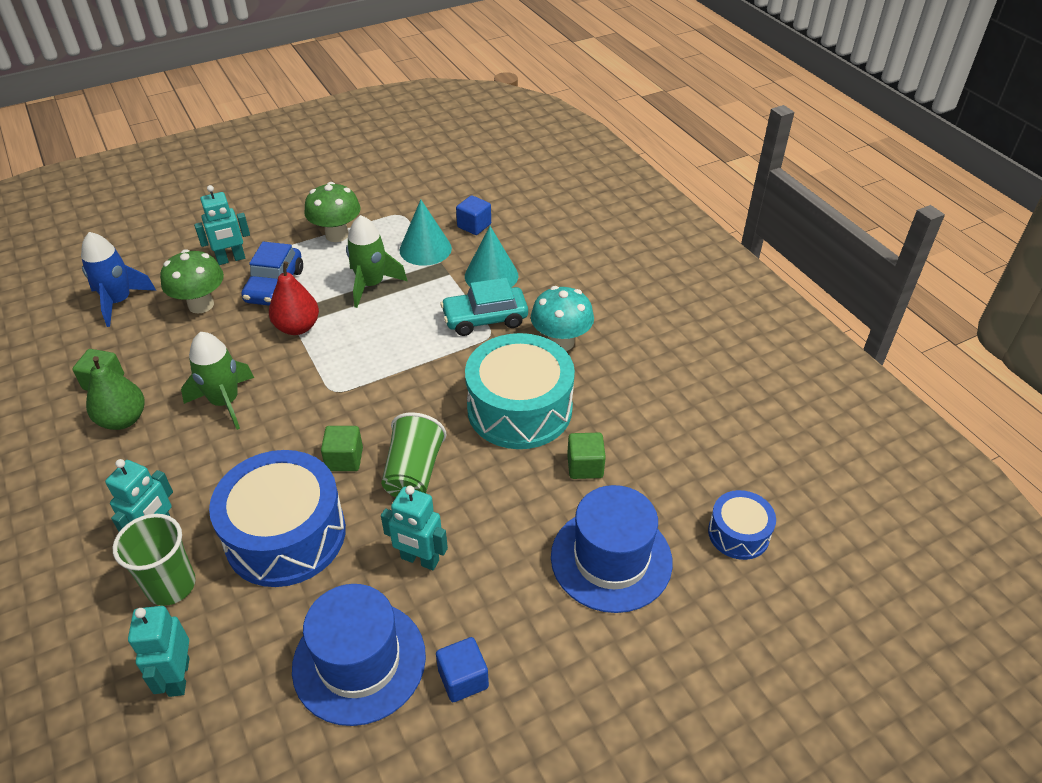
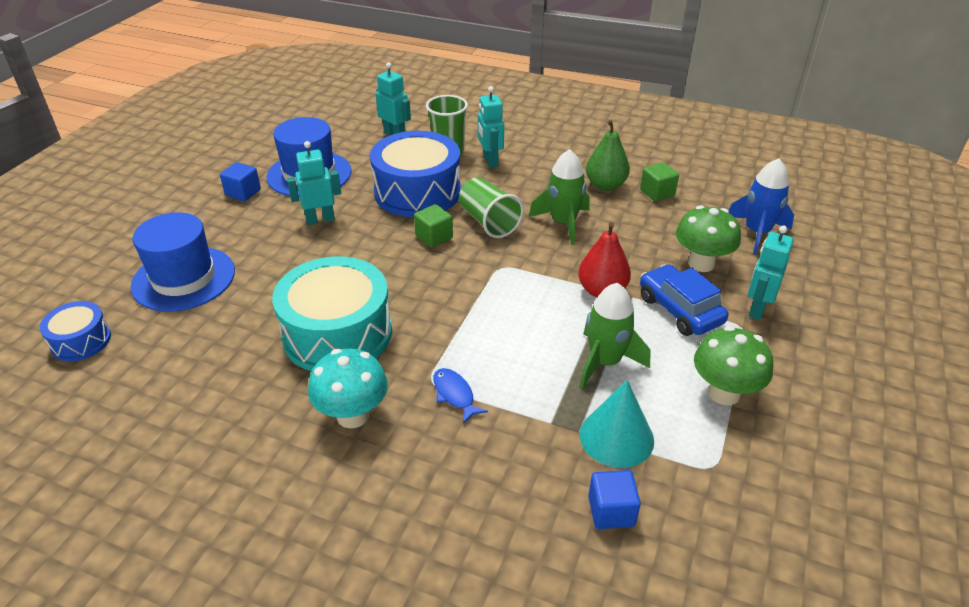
camera: 140 degrees right, 5 degrees down
green cup [381,412,447,497] -> green cup moved to [459,177,524,238]
turquoise car [440,278,528,336] -> blue fish [433,368,488,424]
turquoise cone [465,226,518,288] -> none
green cube [567,433,606,479] -> none

